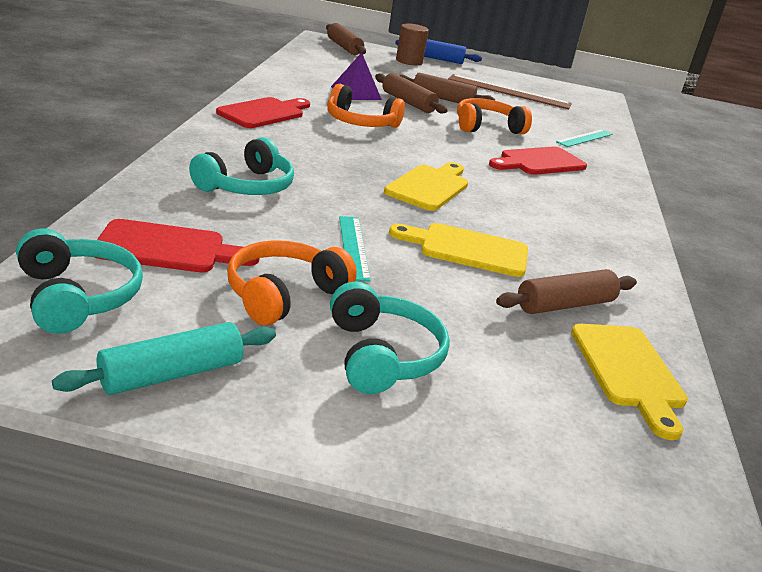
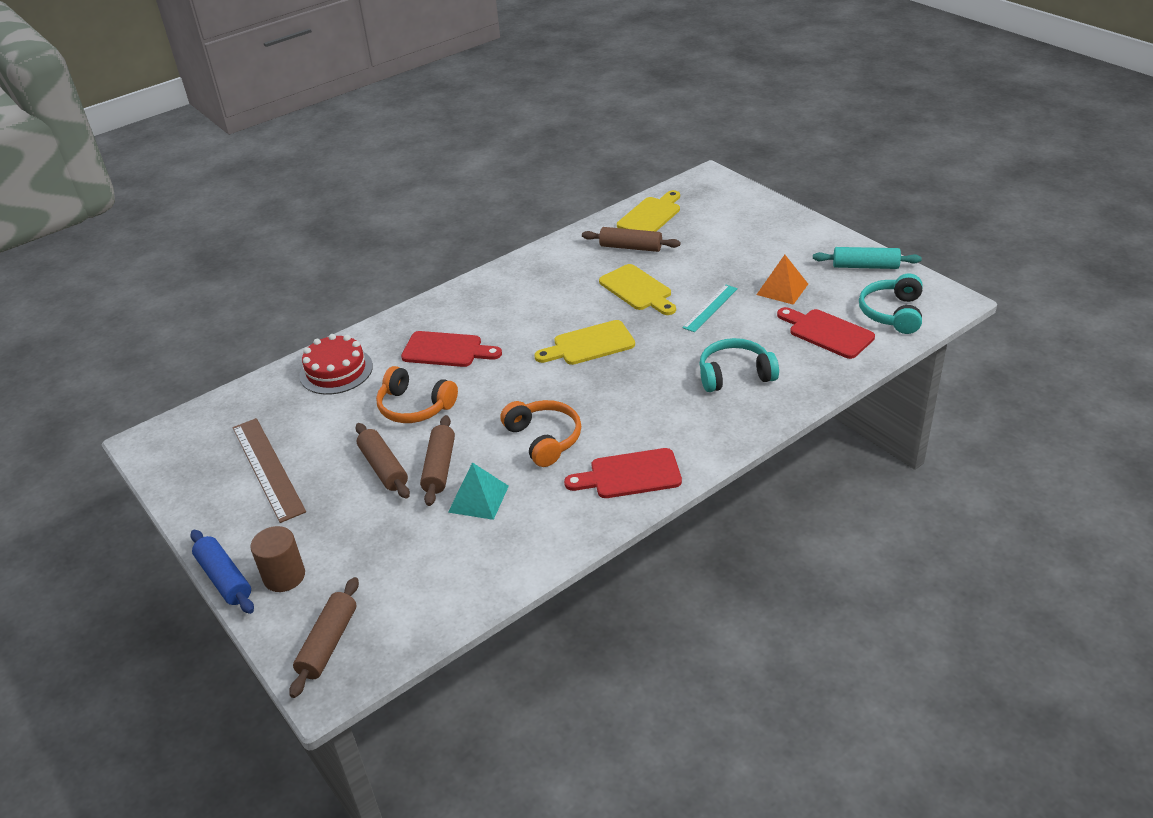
camera: 130 degrees left, 10 degrees up
orange headphones [227,240,357,325] -> orange pyramid [756,255,808,305]
turquoise headphones [330,281,450,394] -> none
purple pyramid [331,52,382,100] -> turquoise pyramid [448,462,509,520]
turquoise ruler [556,129,613,147] -> red cake [299,334,373,395]

